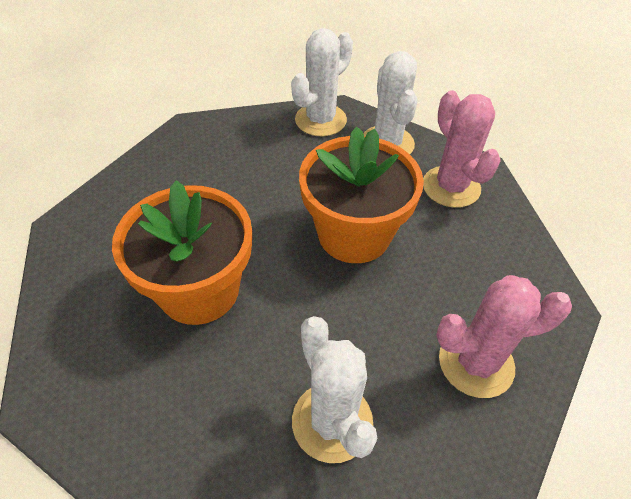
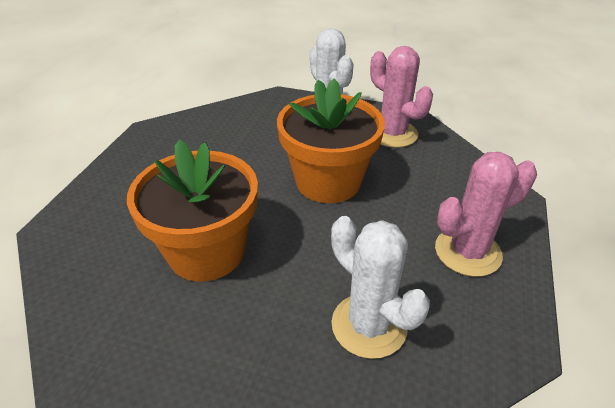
camera: 15 degrees left, 10 degrees down
white cactus [291,28,353,137] -> none

